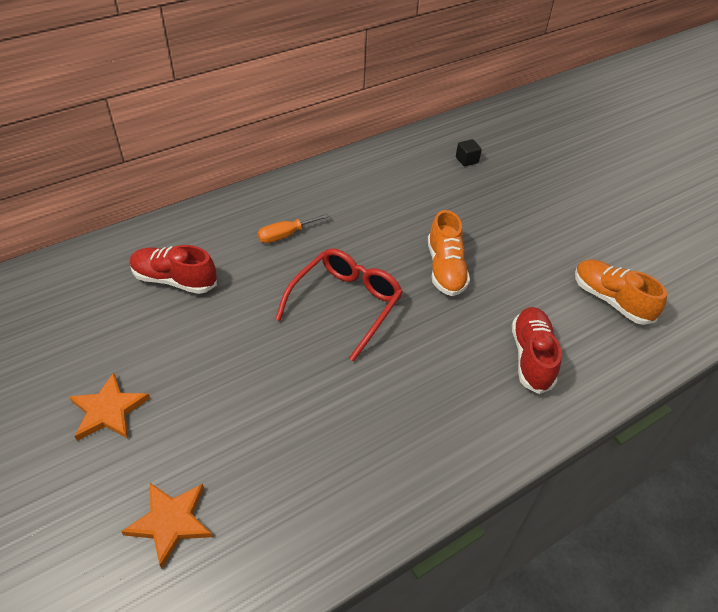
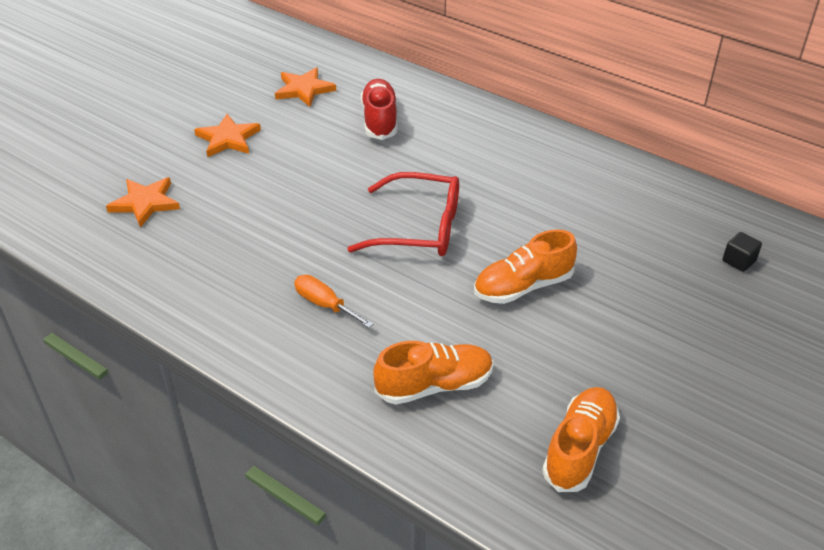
camera: 70 degrees right, 5 degrees down
orange screwdriver [258,213,330,243] -> orange screwdriver moved to [294,275,373,328]
red shoe [512,307,562,394] -> orange shoe [373,341,493,404]
none -> orange star [275,67,336,107]

